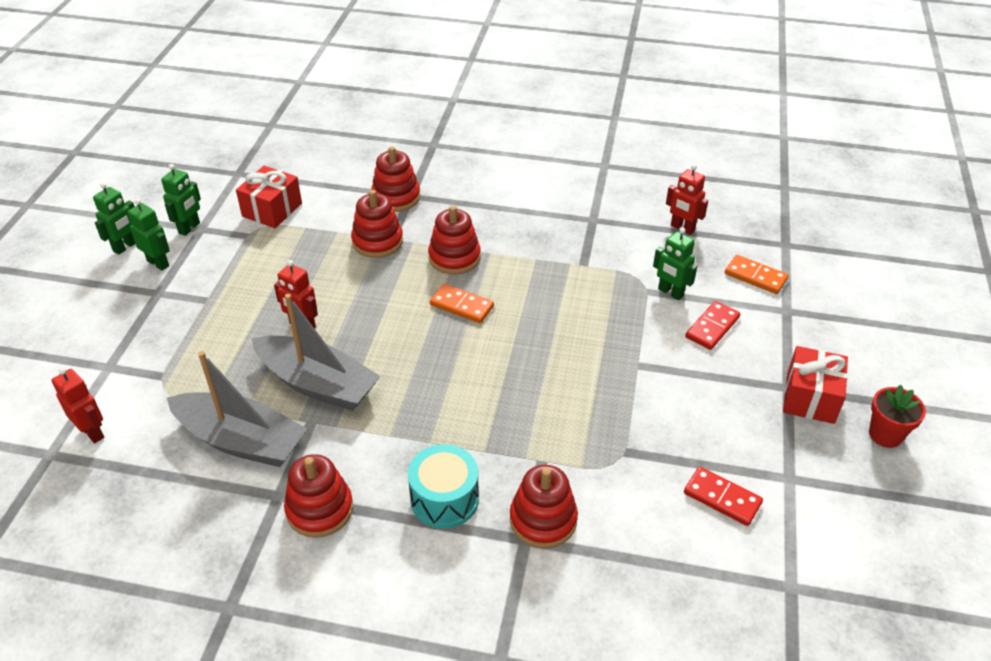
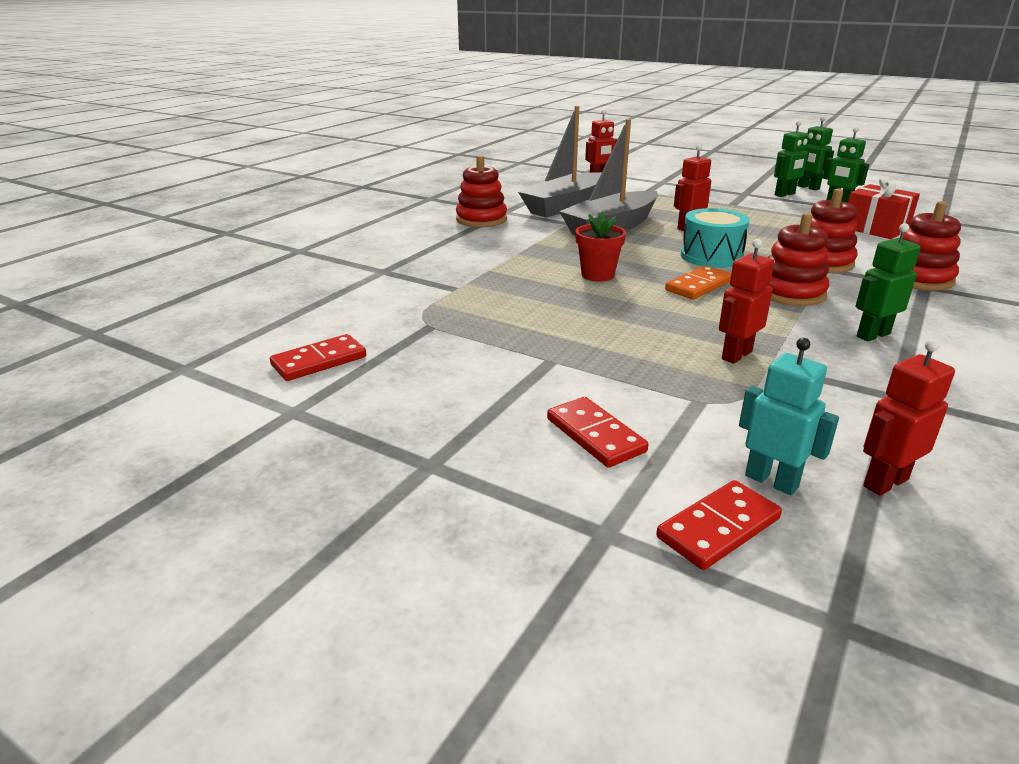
camera: 110 degrees right, 15 degrees down
turquoise drum [408,444,479,528] -> turquoise drum moved to [681,208,750,268]
red stacking toy [510,465,578,549] -> none
green robot [653,227,697,300] -> green robot moved to [855,223,921,341]
orange domino [725,255,788,294] -> red domino [656,480,782,570]
red gift [783,346,848,424] -> none
red flower pot [869,385,926,448] -> red flower pot moved to [575,212,626,281]
none -> red robot [719,239,774,364]
none -> turquoise robot [739,338,839,495]

